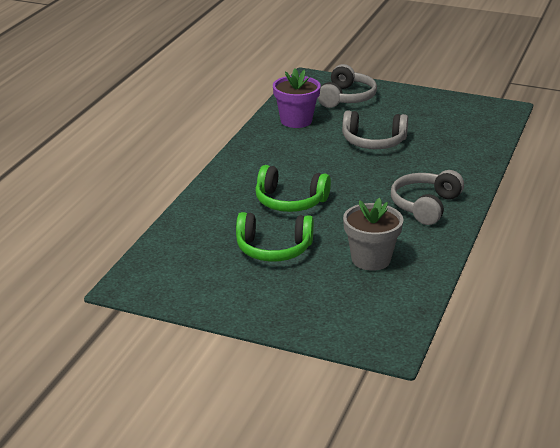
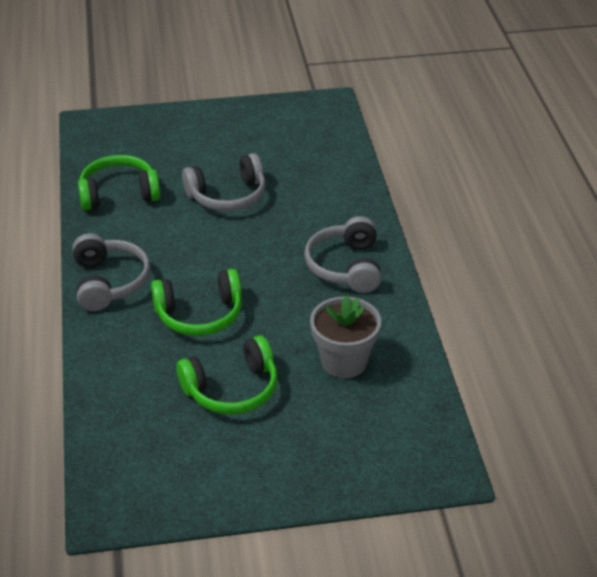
camera: 30 degrees left, 10 degrees up
purple flower pot [273,69,321,128] -> green headphones [78,155,161,211]
grey headphones [318,64,377,108] -> grey headphones moved to [72,233,151,311]

